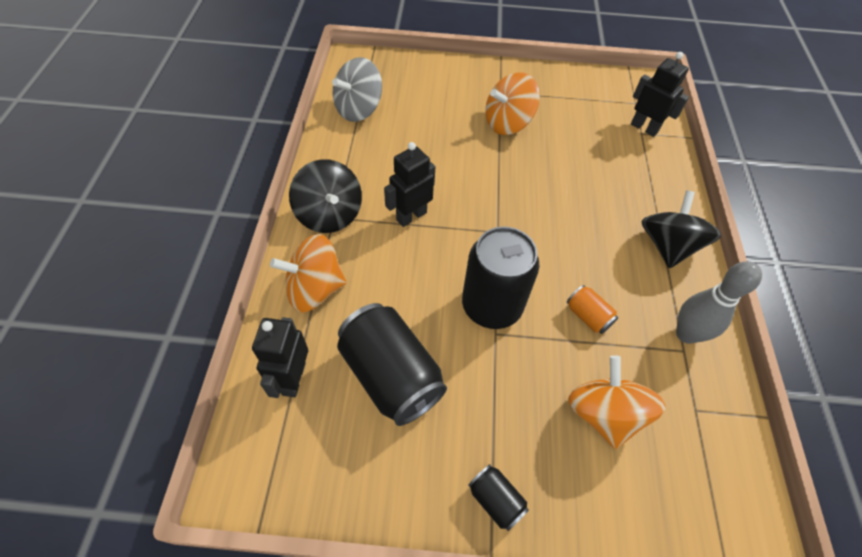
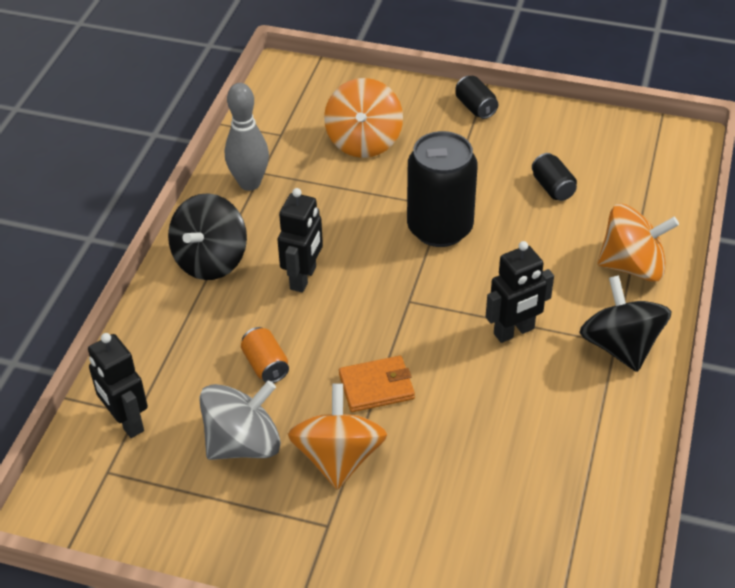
camera: 165 degrees left, 10 degrees down
black robot [252,317,308,398] -> black robot moved to [277,188,323,293]
grey spinning top [332,57,382,122] -> grey spinning top moved to [199,381,281,460]
black can [337,303,447,426] -> black can [532,153,577,201], size x0.46
orange spinning top [485,72,540,135] -> orange spinning top turned 75 degrees counterclockwise [288,383,388,490]
orange can [567,285,618,334] -> orange can moved to [241,327,289,383]
none -> orange wallet [339,356,415,412]

